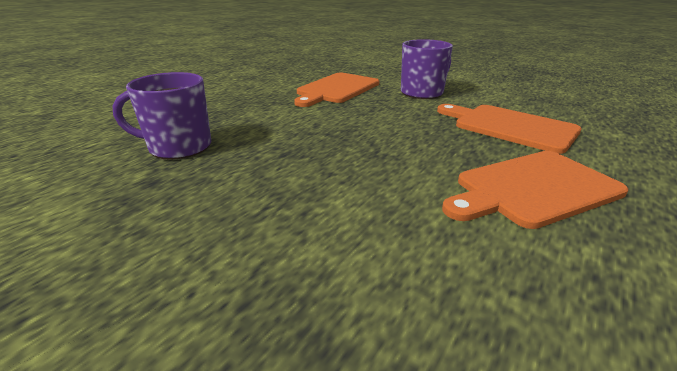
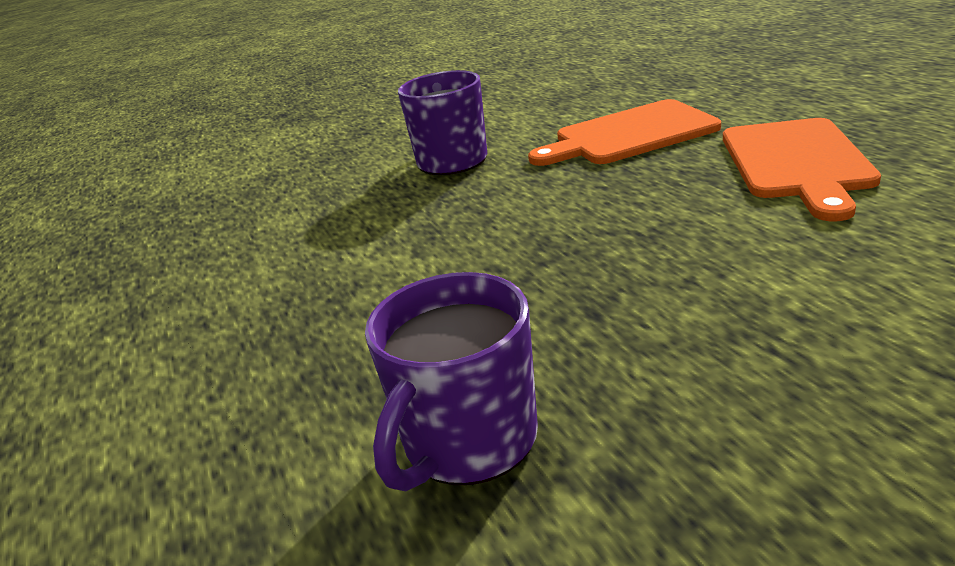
camera: 55 degrees left, 0 degrees up
orange cutting board [294,73,379,107] -> none

